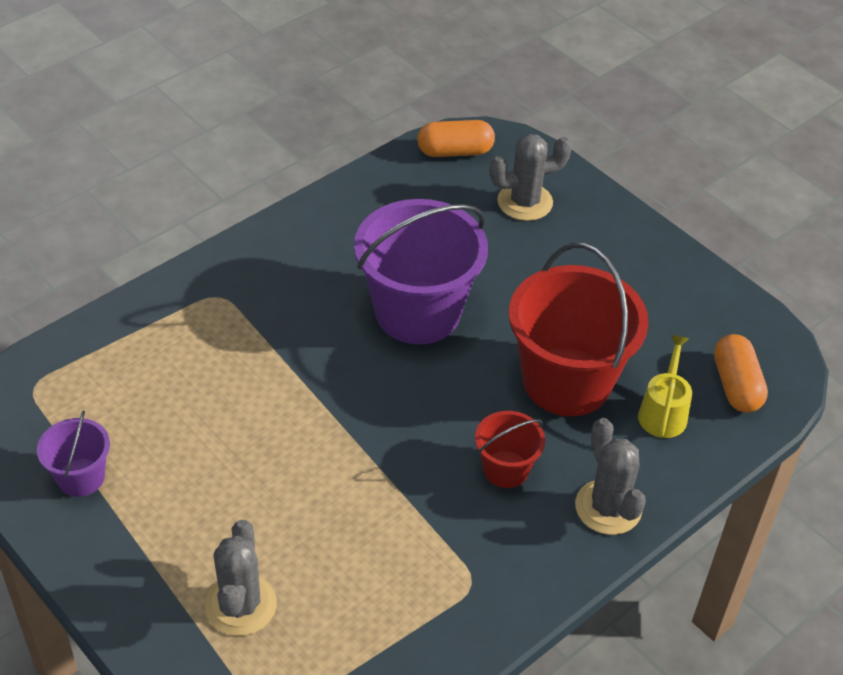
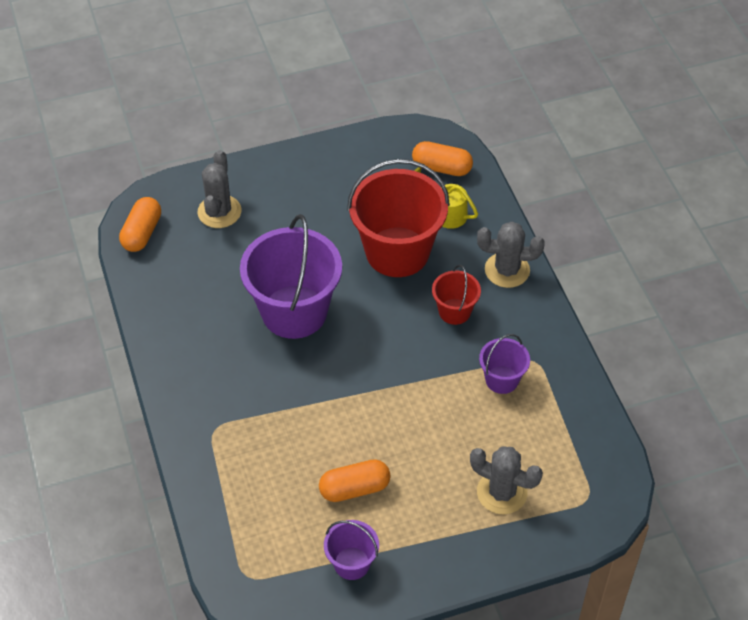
camera: 65 degrees left, 5 degrees up
none -> orange capsule [319,459,391,502]
none -> purple bucket [479,334,530,394]

